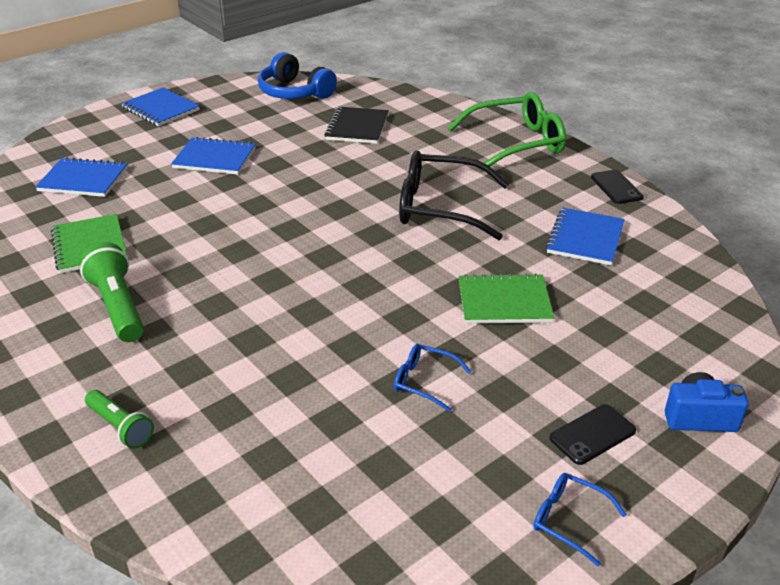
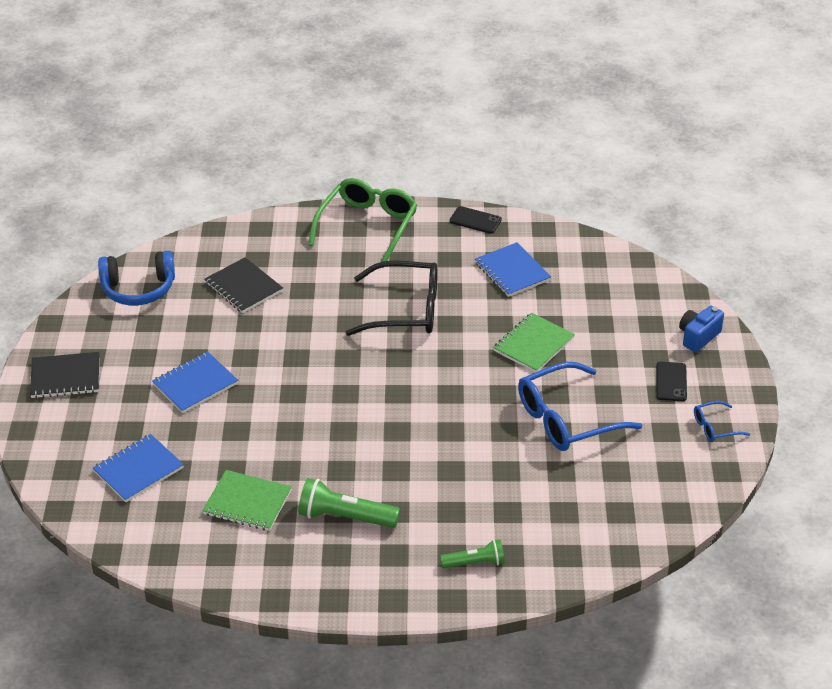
camera: 50 degrees left, 5 degrees up
blue notebook [121,88,200,126] -> black notebook [30,352,99,398]
blue glasses [394,344,472,412] -> blue glasses [518,362,642,451], size x2.14
black glasses [399,150,509,240] -> black glasses turned 135 degrees counterclockwise [346,260,438,336]

